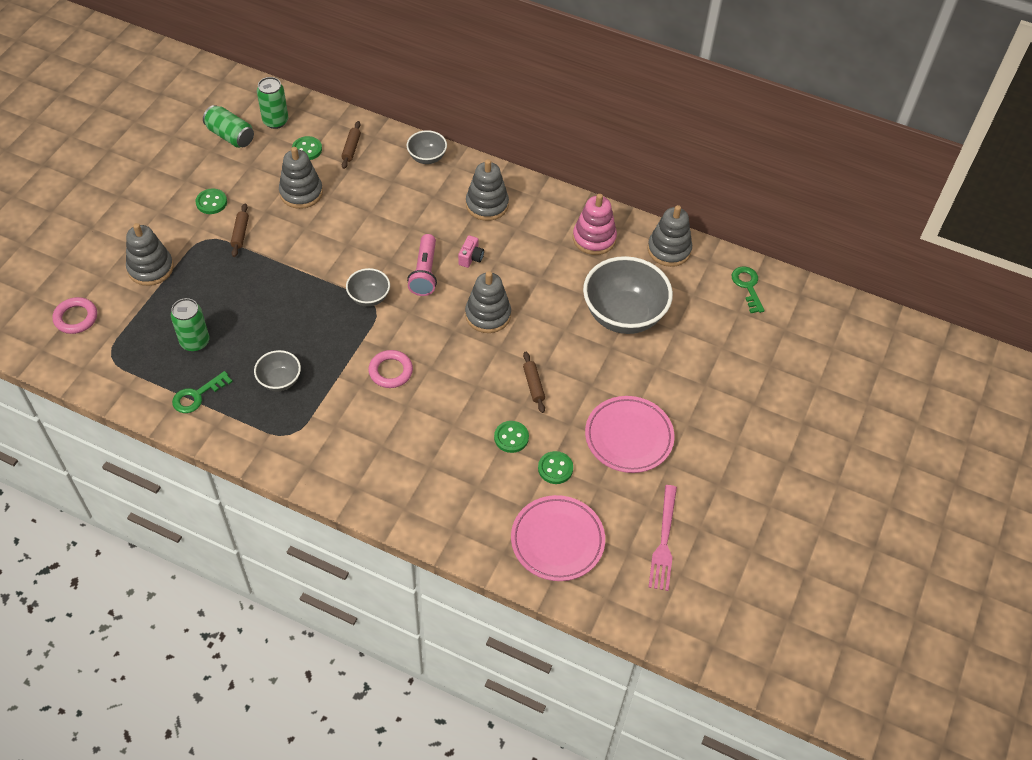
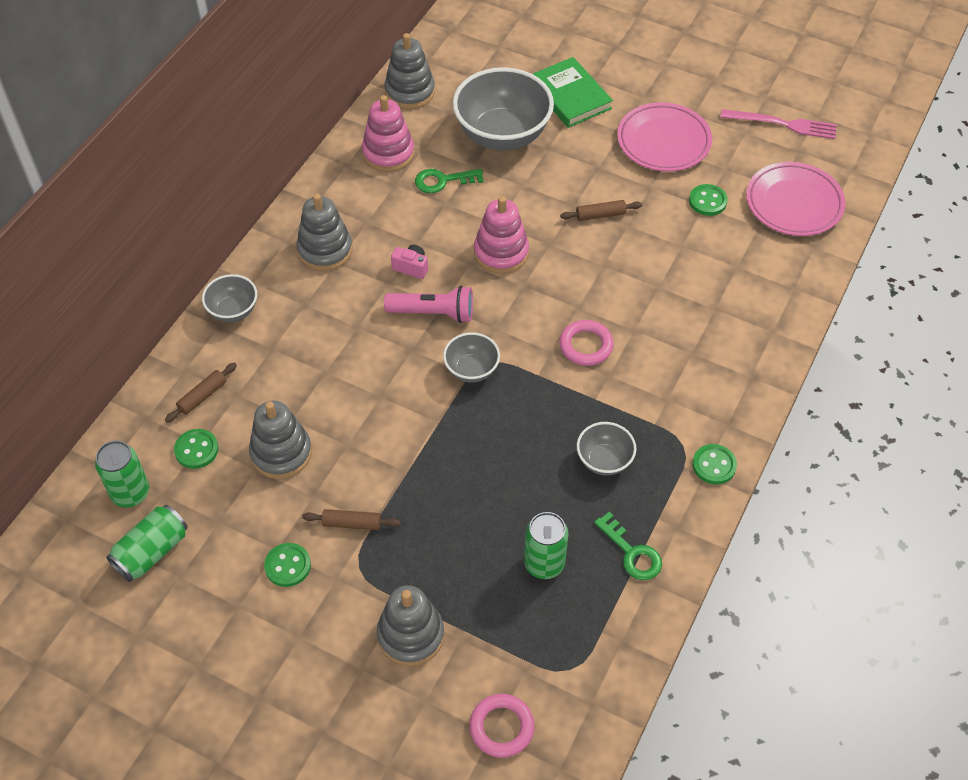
camera: 85 degrees left, 0 degrees up
brown rolling pin [341,121,361,169] -> brown rolling pin turned 60 degrees counterclockwise [165,363,237,423]
grey stacking toy [465,271,511,333] -> pink stacking toy [474,196,529,274]
green button [494,421,529,453] -> green button moved to [692,444,737,484]
green key [732,266,765,313] -> green key moved to [415,169,484,193]
none -> green book [533,57,613,128]

